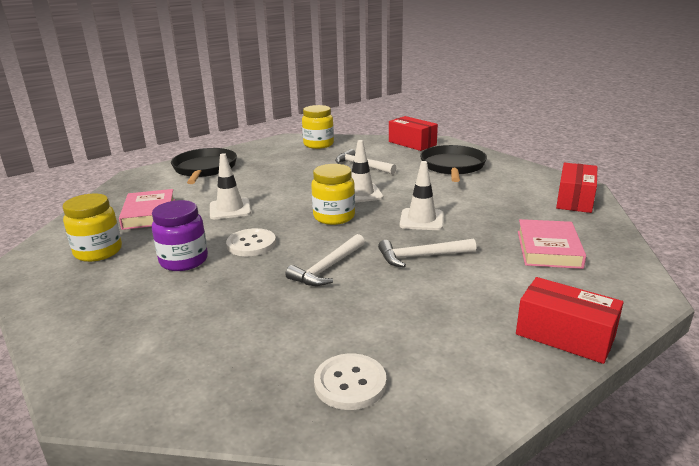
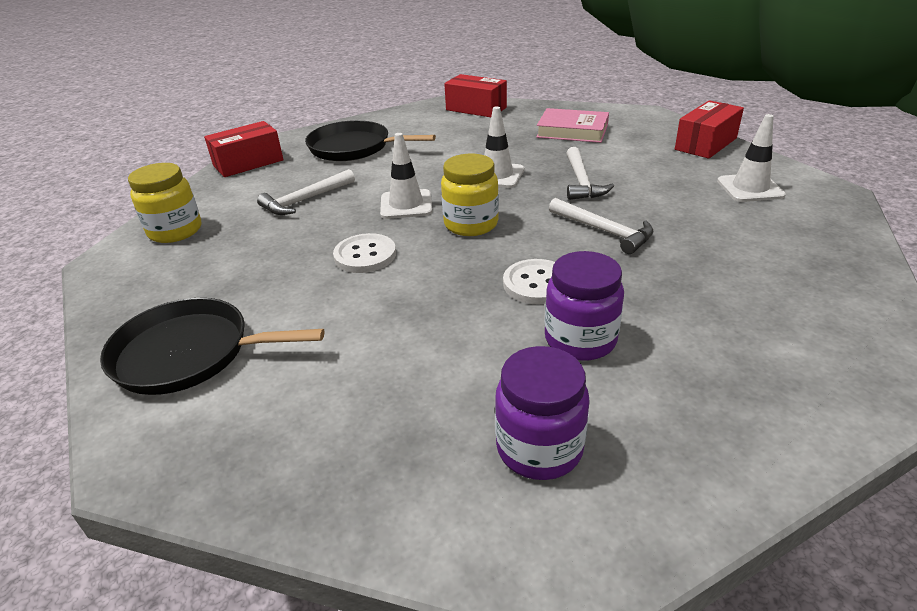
camera: 80 degrees left, 10 degrees up
yellow jar [63,193,122,262] -> purple jar [495,346,590,480]
pink book [119,189,175,230] -> none
white traffic cone [210,153,251,219] -> white traffic cone moved to [717,114,786,202]
white button [314,353,386,410] -> white button moved to [333,233,396,273]

